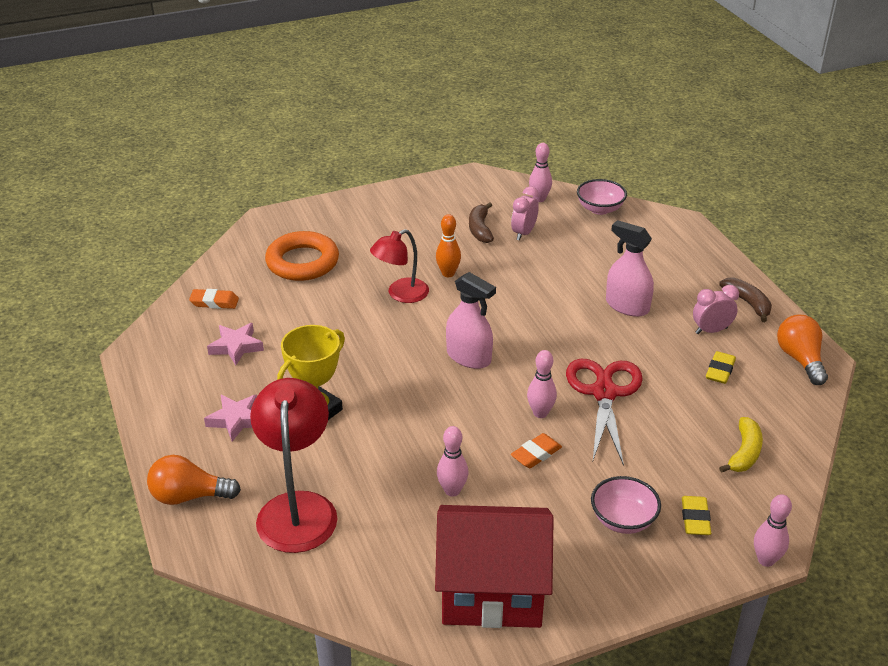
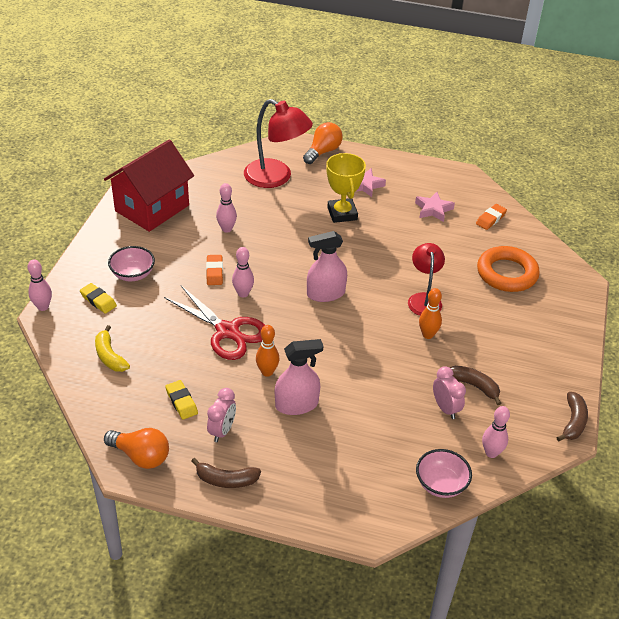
camera: 125 degrees right, 5 degrees up
none -> orange bowling pin [256,325,279,377]
none -> brown banana [557,392,588,441]

